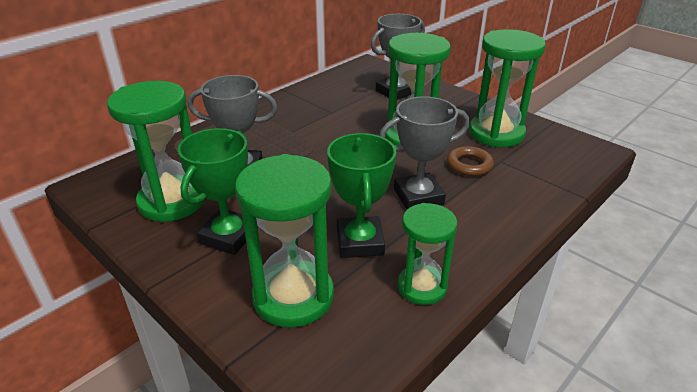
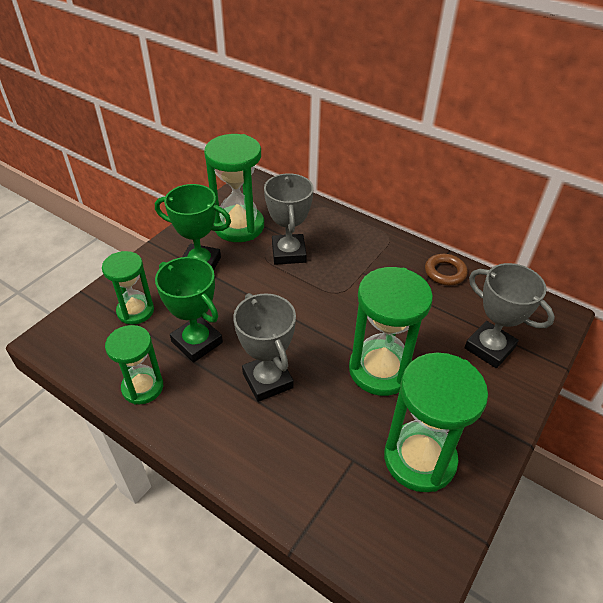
camera: 80 degrees right, 10 degrees up
green hourglass [235,154,334,328] -> green hourglass [102,251,154,325], size x0.62
green trophy [327,133,396,258] -> green trophy turned 60 degrees clockwise [155,257,223,363]
brown ring [447,146,494,176] -> brown ring moved to [425,254,468,285]

